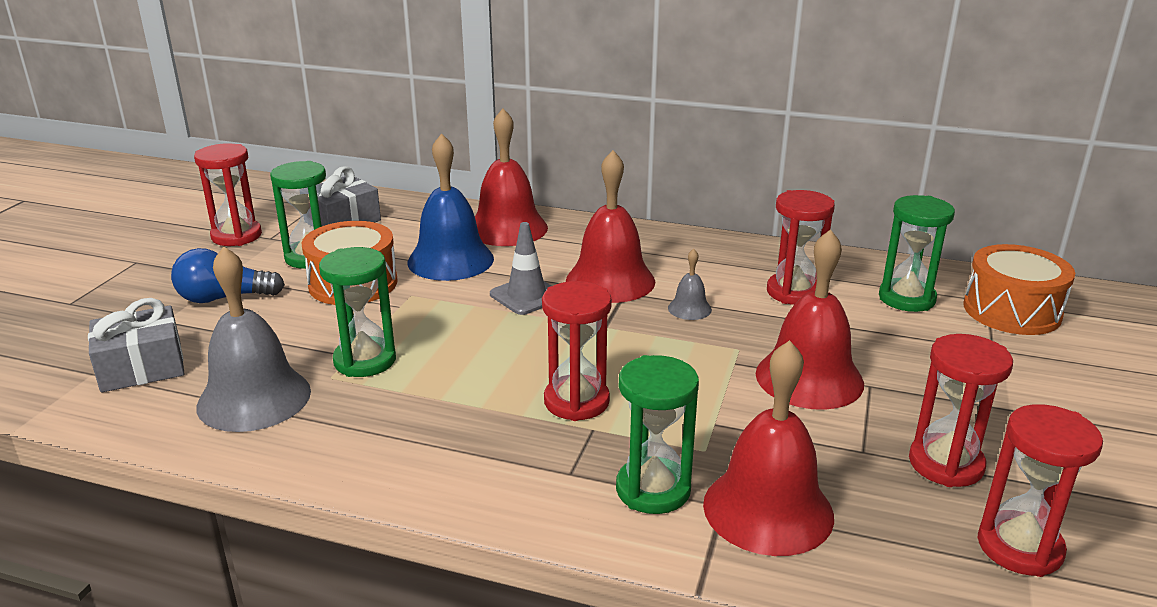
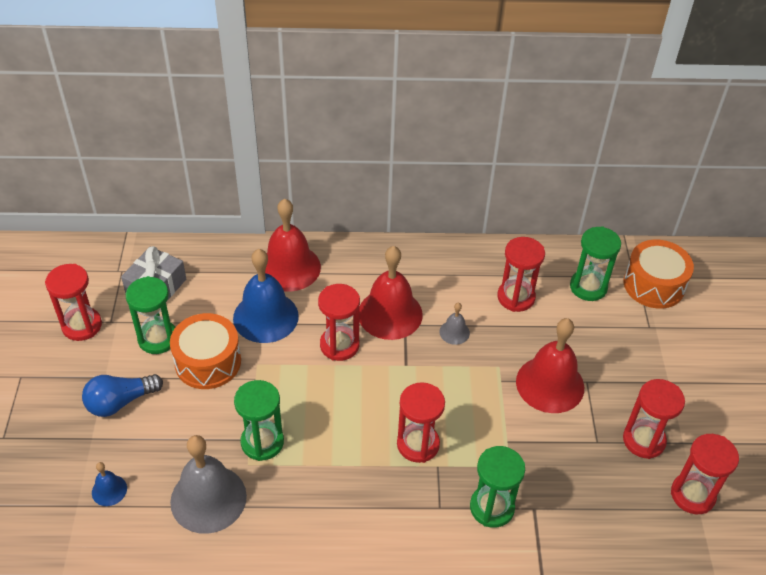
camera: 20 degrees left, 20 degrees up
grey gift [88,298,185,392] -> blue bell [92,462,127,506]
grey traffic cone [490,222,552,315] -> red hourglass [318,284,360,361]
red bell [703,340,834,556] -> none

